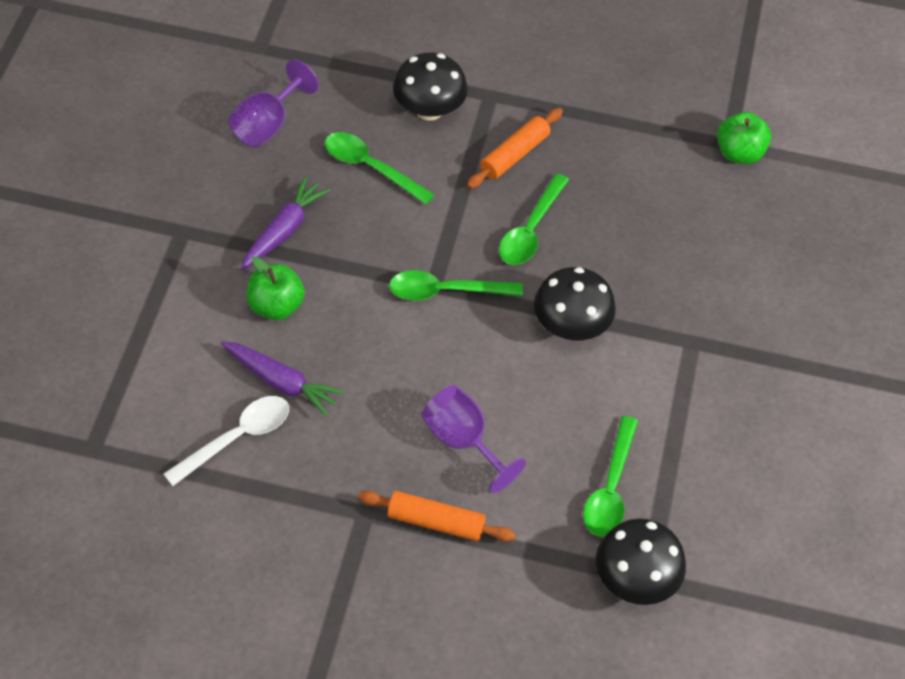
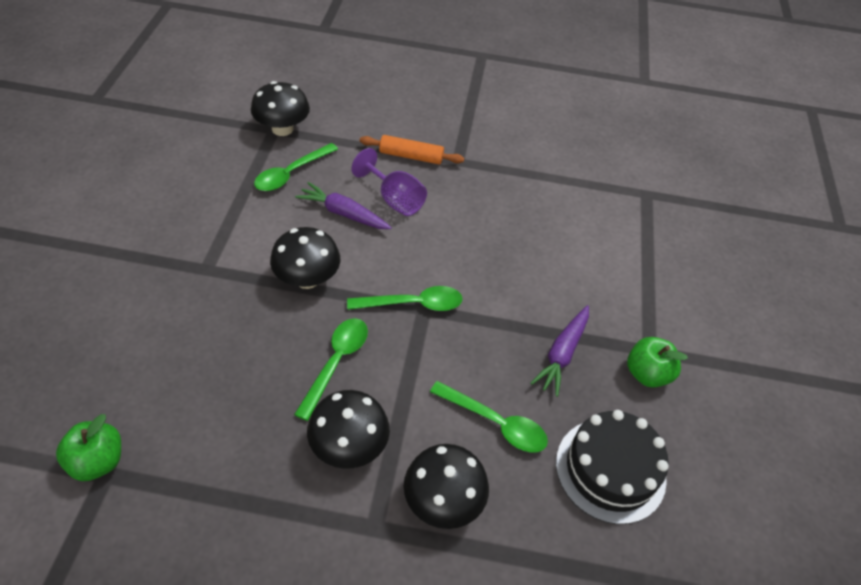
camera: 175 degrees right, 5 degrees down
white spoon [164,396,289,486] -> none
purple carrot [221,341,345,417] -> purple carrot moved to [295,182,392,229]
purple goblet [229,60,319,148] -> black cake [556,410,669,524]
green apple [247,256,305,320] -> green apple moved to [627,337,688,388]
orange rolling pin [467,108,563,189] -> black mushroom [307,390,390,469]
green spoon [583,416,638,537] -> green spoon turned 150 degrees counterclockwise [254,143,338,191]

